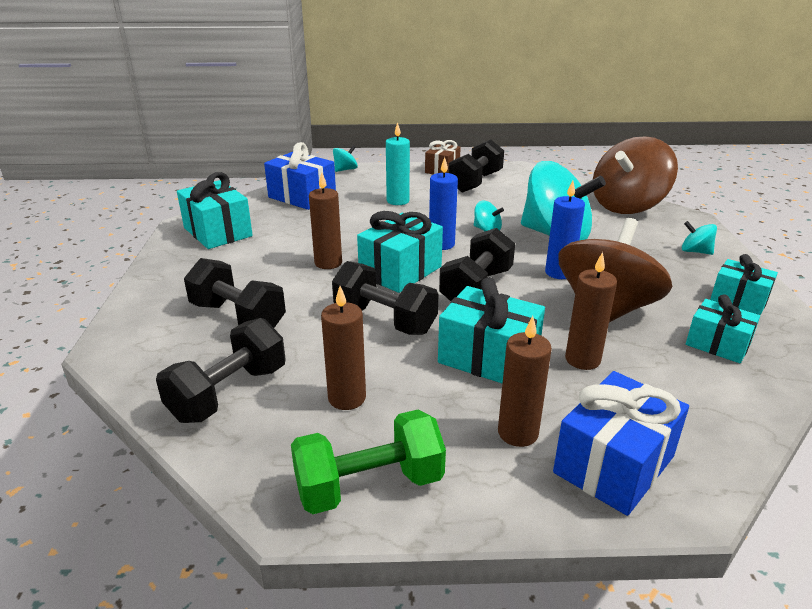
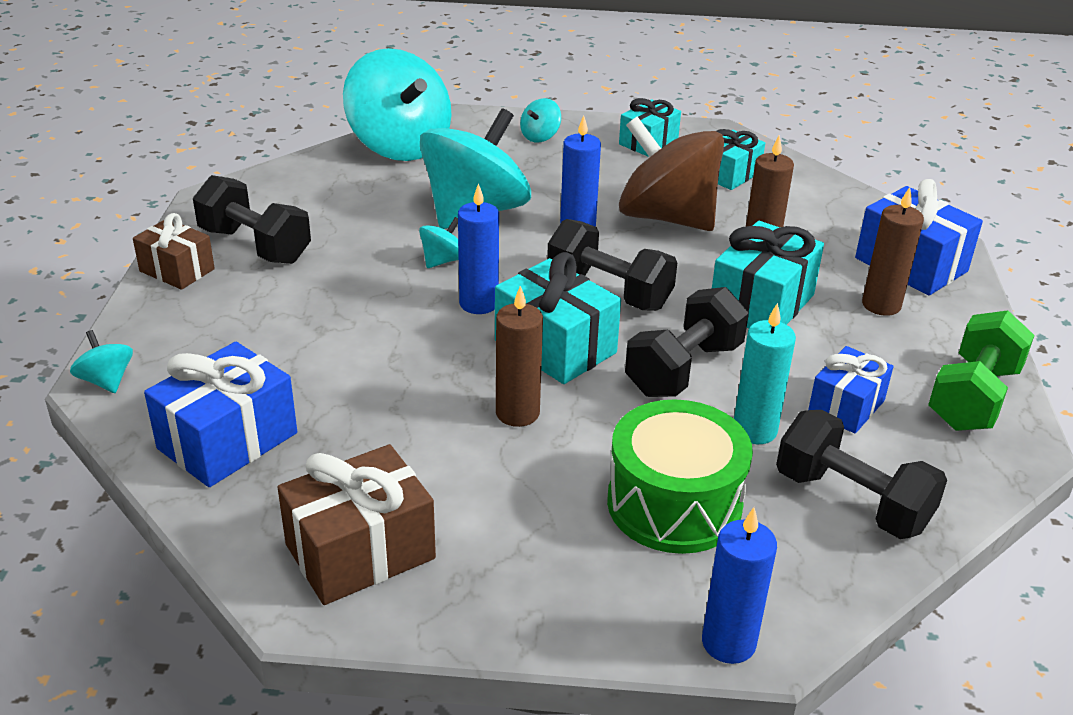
camera: 85 degrees left, 5 degrees up
turquoise gift [177,172,253,249] -> brown gift [277,444,436,605]
black dumbbell [184,258,286,328] -> green drum [607,399,753,554]
green dumbbell [291,409,446,514] -> green dumbbell turned 45 degrees clockwise [928,310,1035,431]
brown candle [321,286,366,410] -> blue gift [808,346,893,433]
turquoise candle [386,122,410,205] -> turquoise candle moved to [734,303,796,444]
brown spinning top [593,136,678,214] -> turquoise spinning top [343,48,452,161]
none -> blue candle [702,507,777,664]

